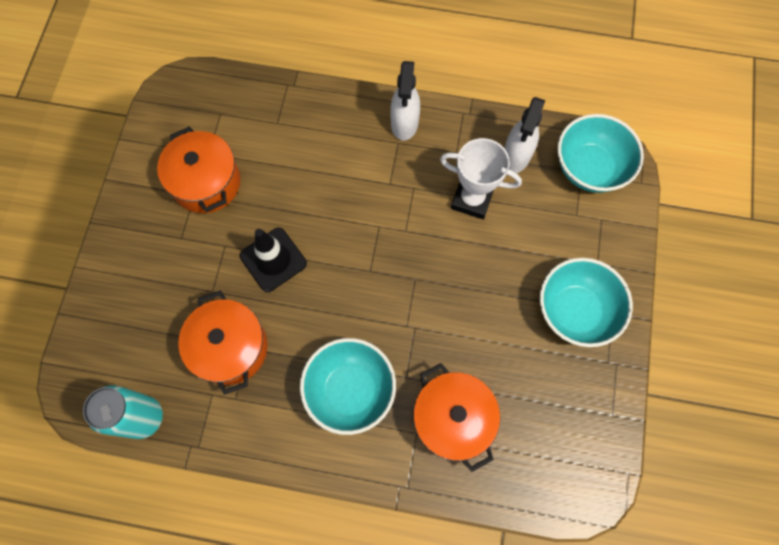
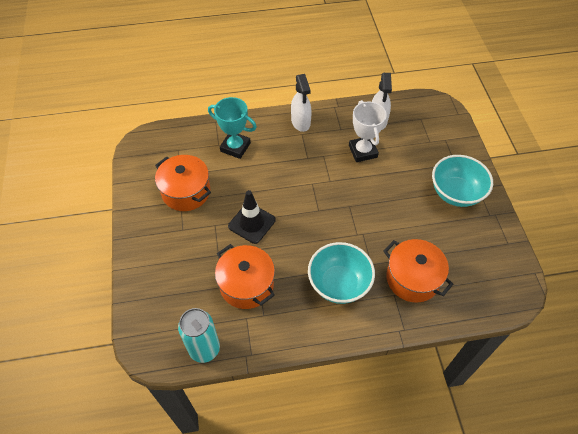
camera: 20 degrees left, 15 degrees down
white trophy [440,138,522,219] -> white trophy turned 75 degrees clockwise [349,100,387,162]
turquoise bowl [558,114,644,193] -> none
none -> turquoise trophy [208,97,257,159]

